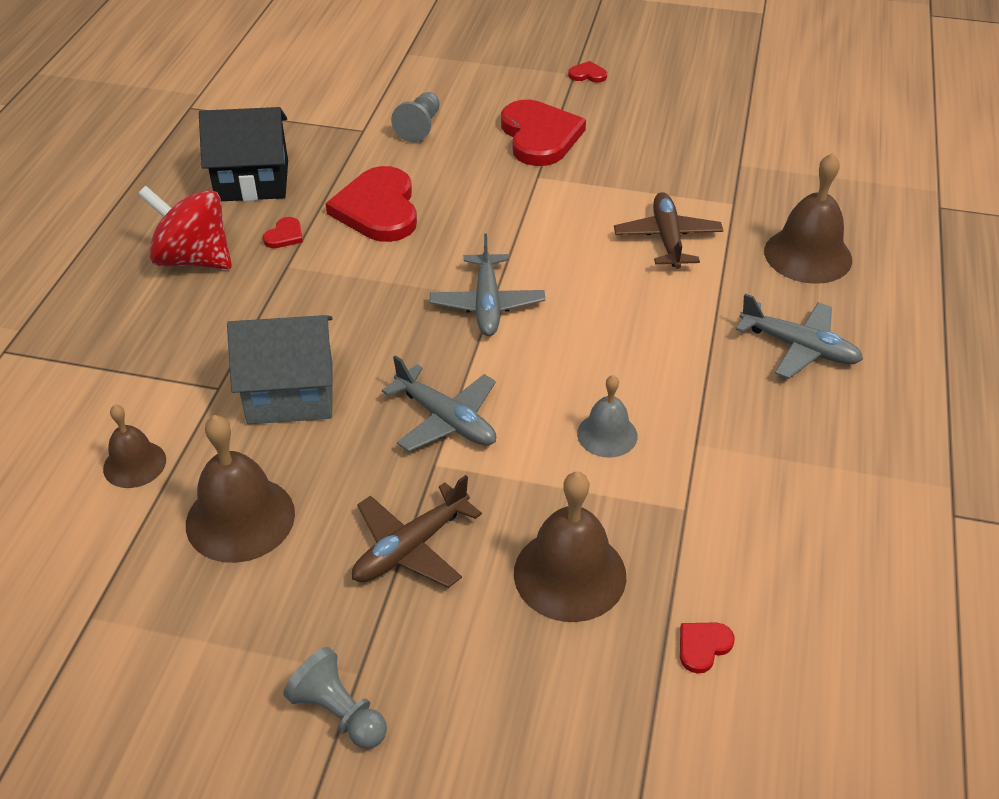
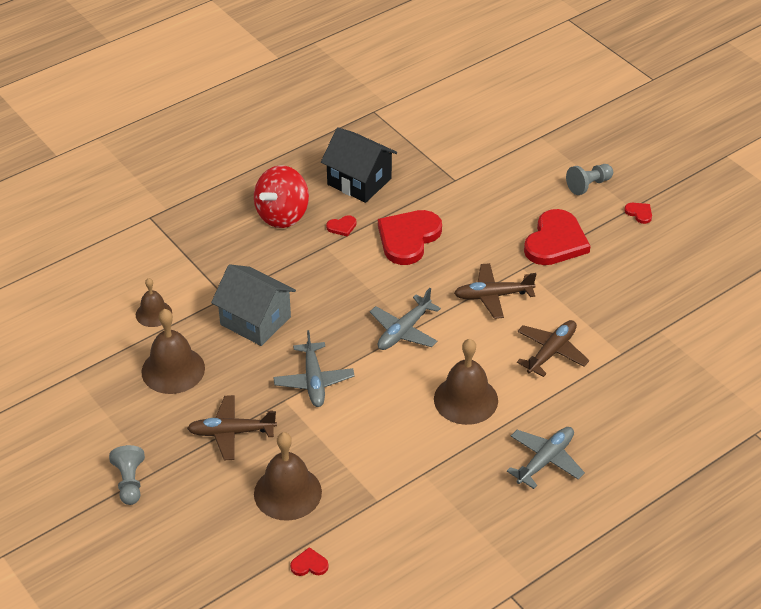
camera: 40 degrees right, 0 degrees up
red spinning top [138,186,232,269] -> red spinning top turned 120 degrees counterclockwise [254,165,309,228]
grey pawn [391,92,440,142] -> grey pawn moved to [566,164,613,195]
grey bell [577,375,638,458] -> none
grey plane [736,294,863,379] -> grey plane turned 120 degrees counterclockwise [507,427,585,489]
brown bell [764,153,852,284] -> brown bell moved to [434,339,498,425]
none -> brown plane [454,263,536,319]

